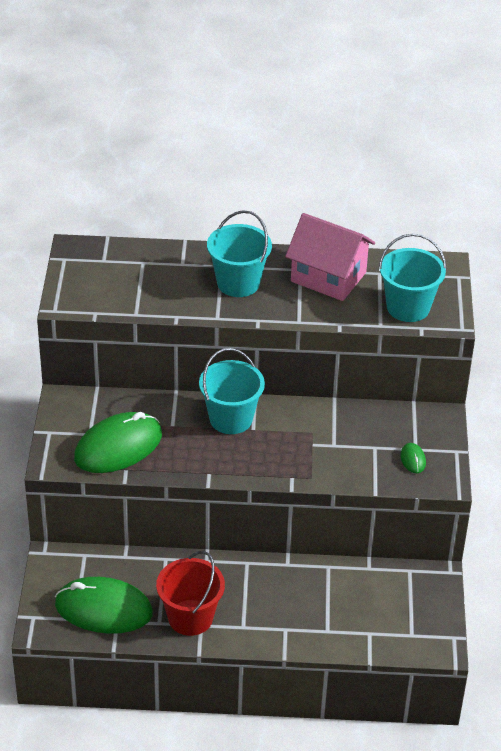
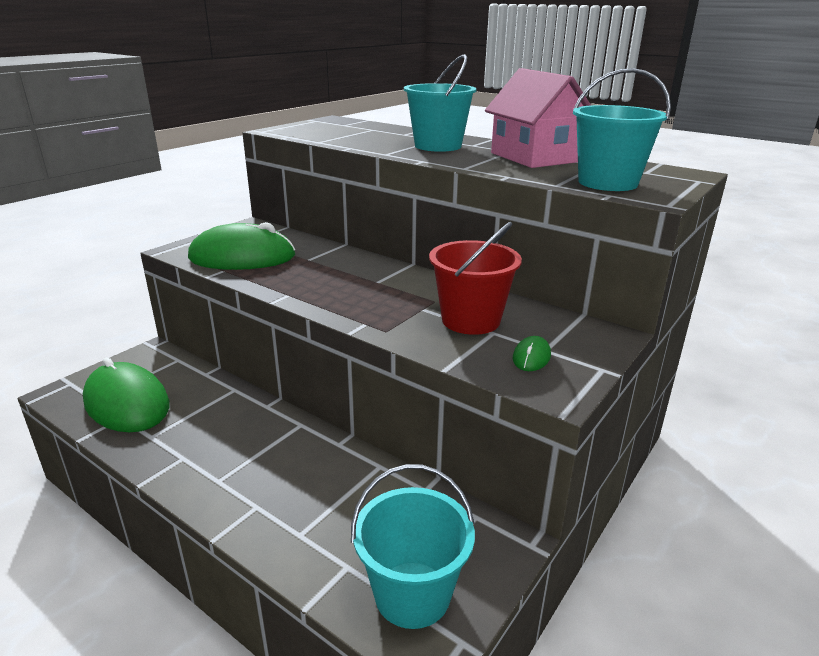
camera: 35 degrees right, 15 degrees down
red bucket [156,551,225,636] -> red bucket moved to [429,222,522,335]
turquoise bucket [199,348,265,434] -> turquoise bucket moved to [351,464,475,629]

